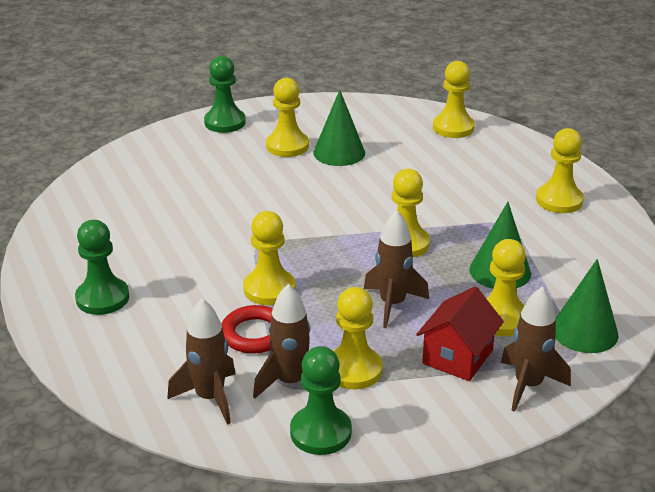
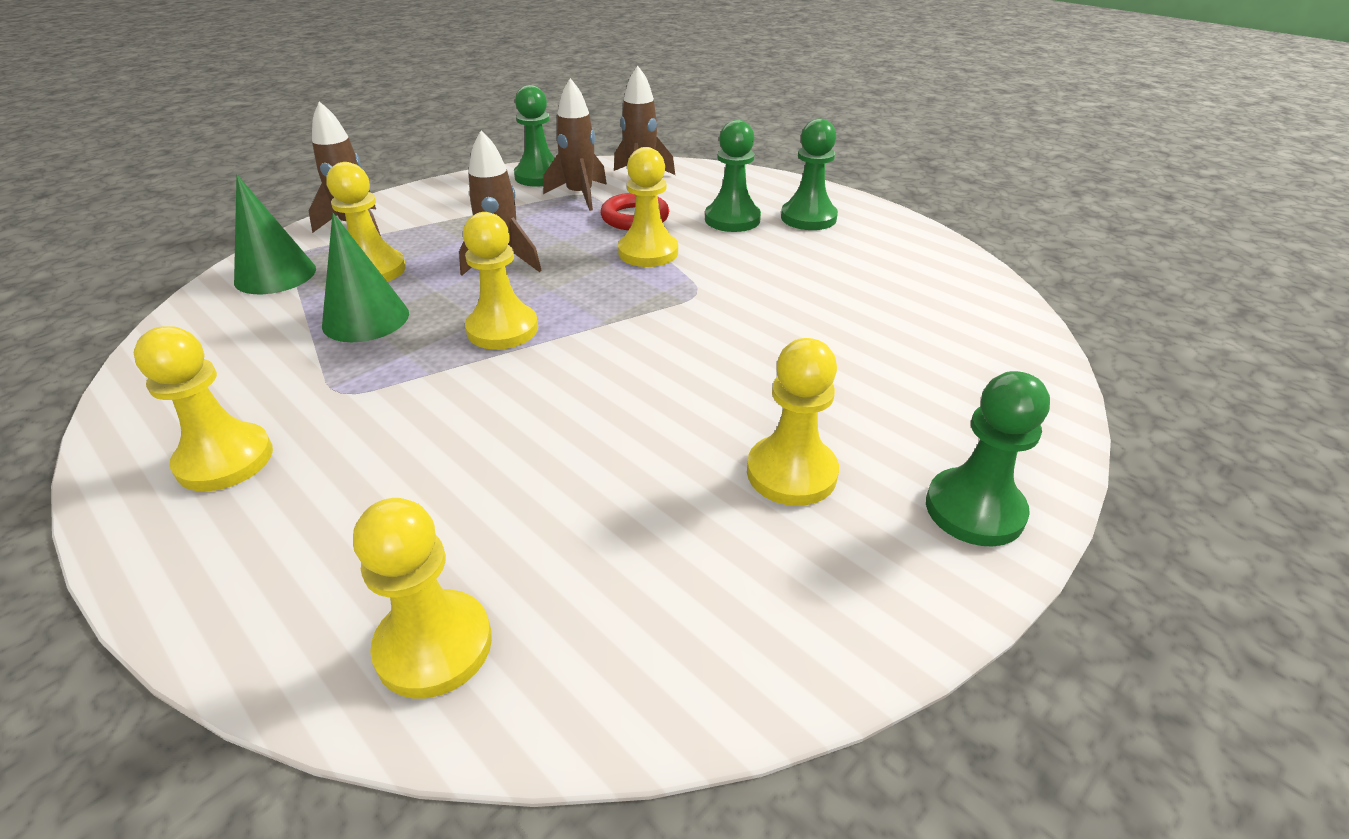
camera: 160 degrees right, 5 degrees up
green cone [313,90,365,166] -> none
yellow pawn [333,287,383,389] -> none
red house [416,287,504,381] -> none
none -> green pawn [705,120,761,232]

